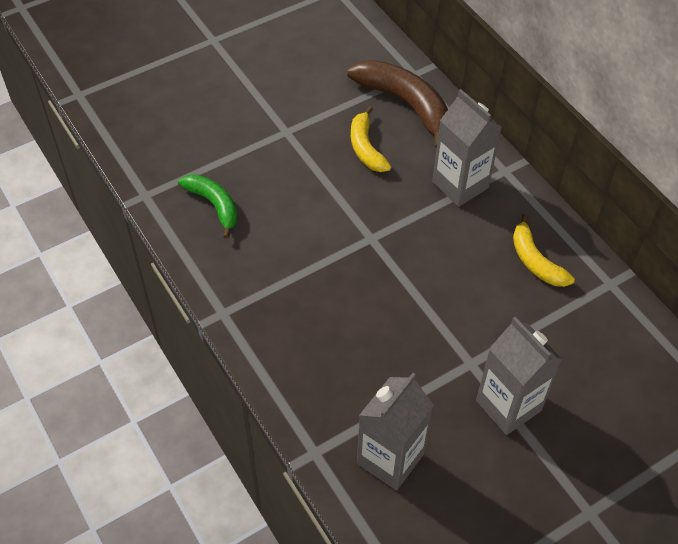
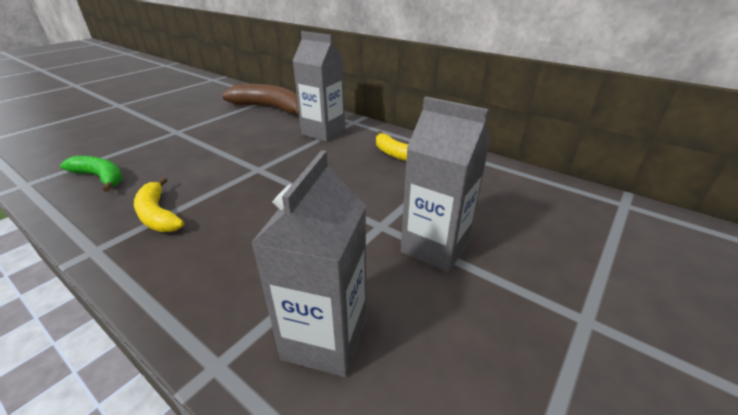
camera: 20 degrees left, 20 degrees down
yellow banana [351,106,391,172] -> yellow banana moved to [134,177,184,232]

